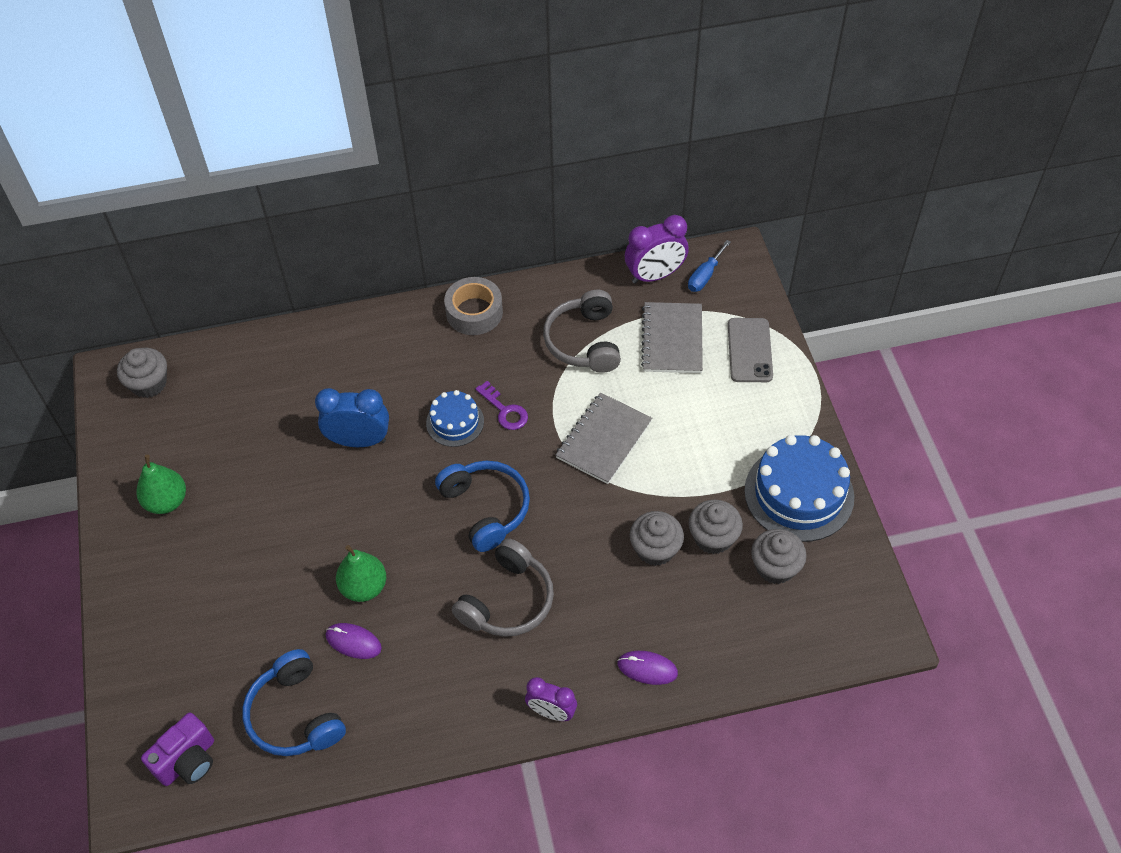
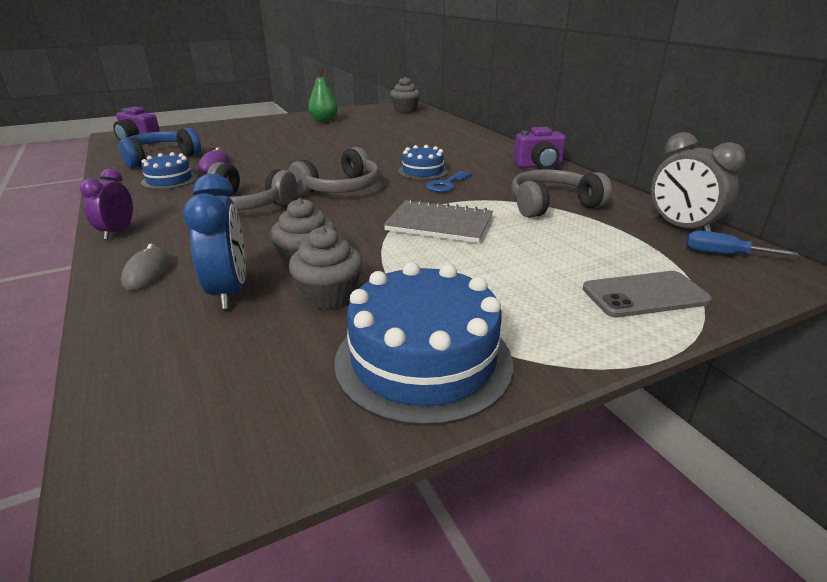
camera: 75 degrees right, 25 degrees down
blue clock [315,388,389,447] -> blue clock moved to [183,173,246,309]
green pear [336,545,386,602] -> none
blue headphones [435,461,530,552] -> grey headphones [289,147,379,195]
grey tape [444,277,503,335] -> purple camera [513,127,566,169]
purple key [475,381,528,430] -> blue key [426,171,471,192]
purple mouse [617,651,678,685] -> grey mouse [121,244,171,290]
purple clock [625,215,689,284] -> grey clock [651,132,746,232]
grey notebook [641,302,703,373] -> none
grey cupcake [751,529,807,584] -> none
none -> blue cake [141,152,197,190]

